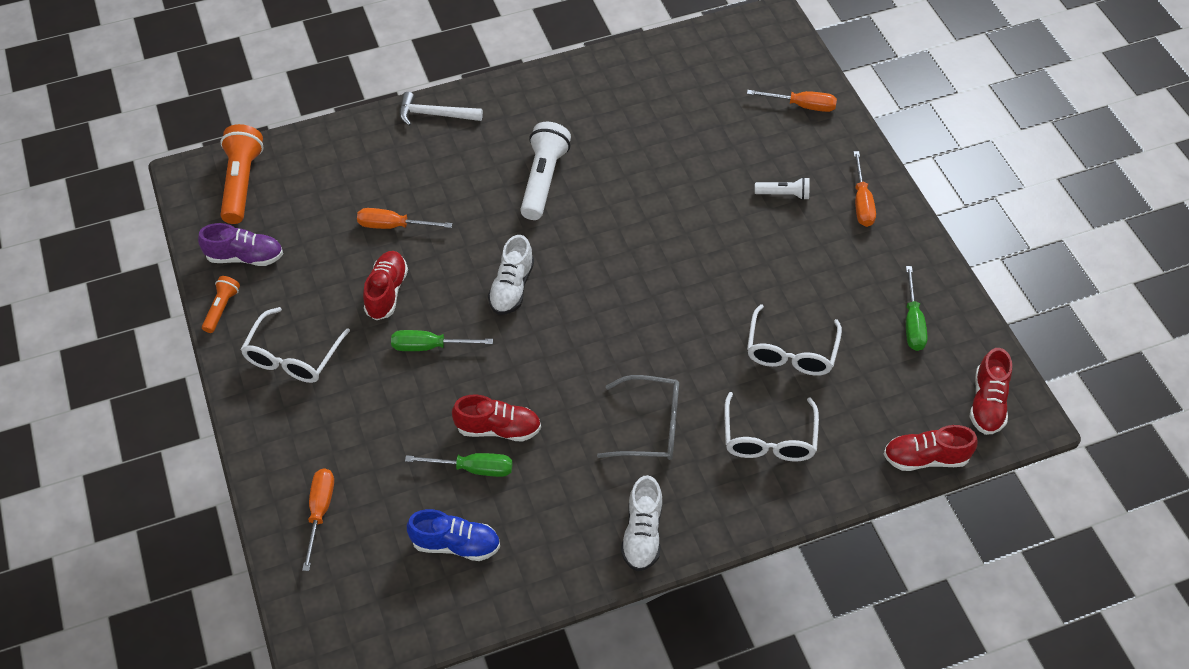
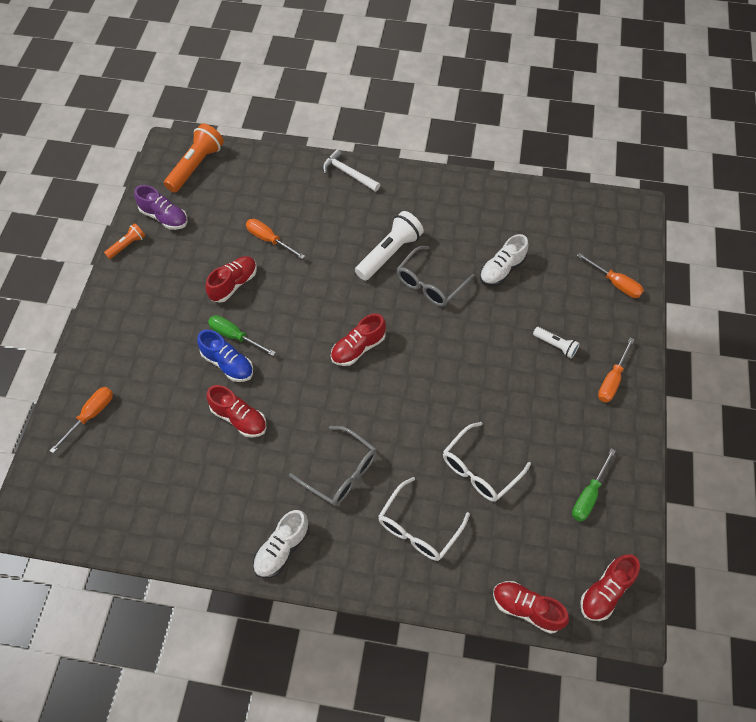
camera: 30 degrees right, 5 degrees up
white glasses [240,307,350,383] -> none
green screwdriver [405,453,513,477] -> none
blue shoe [407,509,500,561] -> blue shoe moved to [197,330,253,382]
white shoe [488,235,534,315] -> white shoe moved to [480,234,528,286]
none -> red shoe [331,314,386,366]
none -> grey glasses [397,246,475,306]

